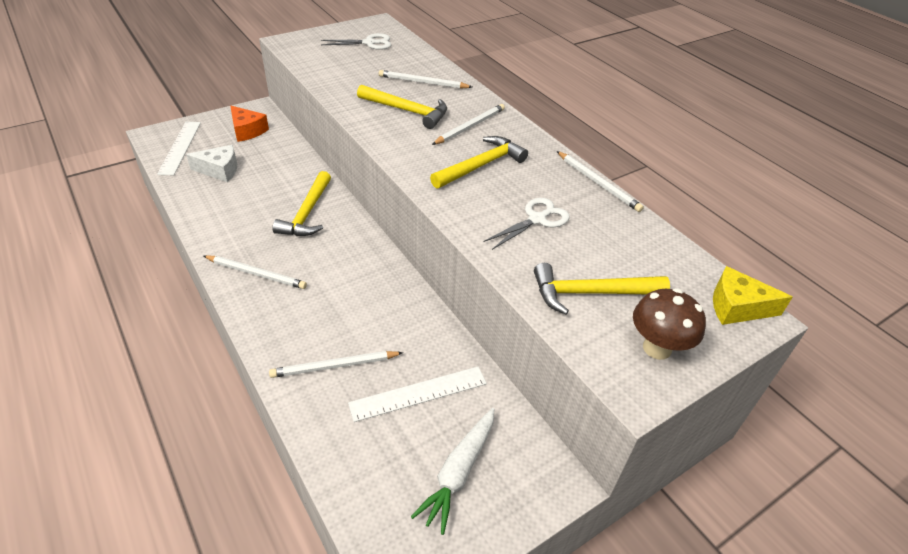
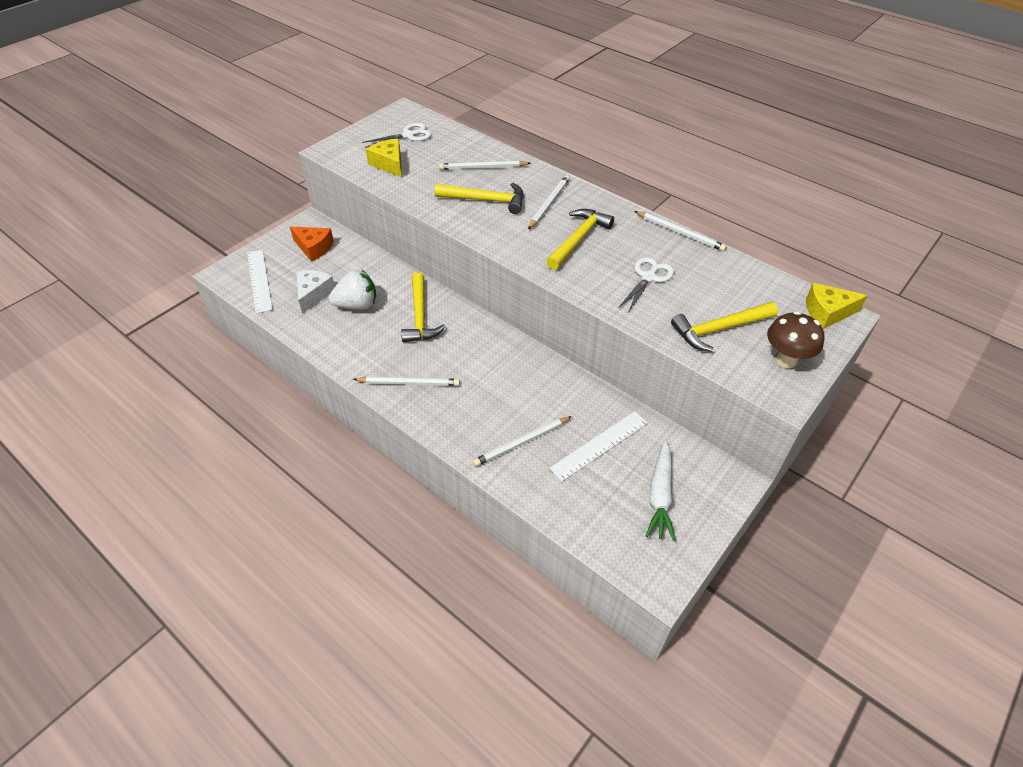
camera: 15 degrees left, 5 degrees up
white cheese [186,145,237,182] -> white cheese turned 60 degrees counterclockwise [296,270,335,314]
none -> white strawberry [329,270,376,310]
none -> yellow cheese [366,139,402,177]

